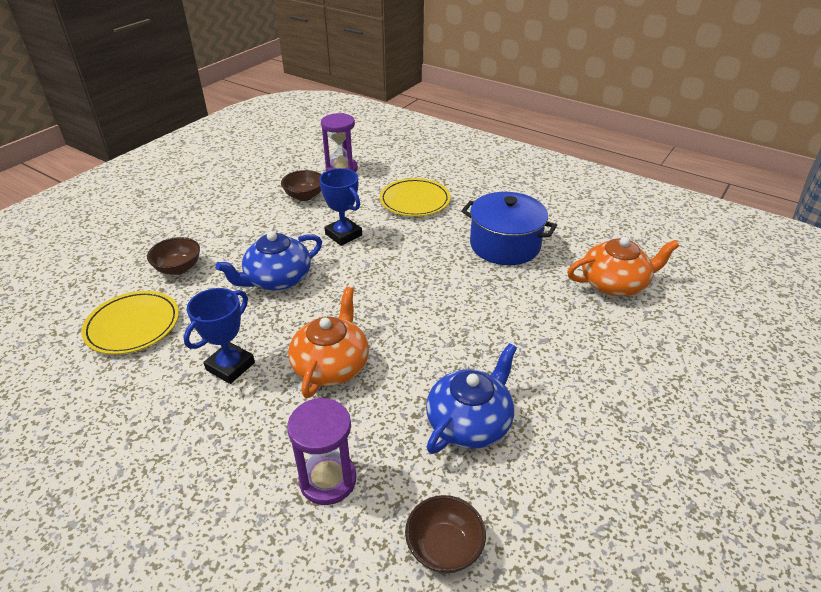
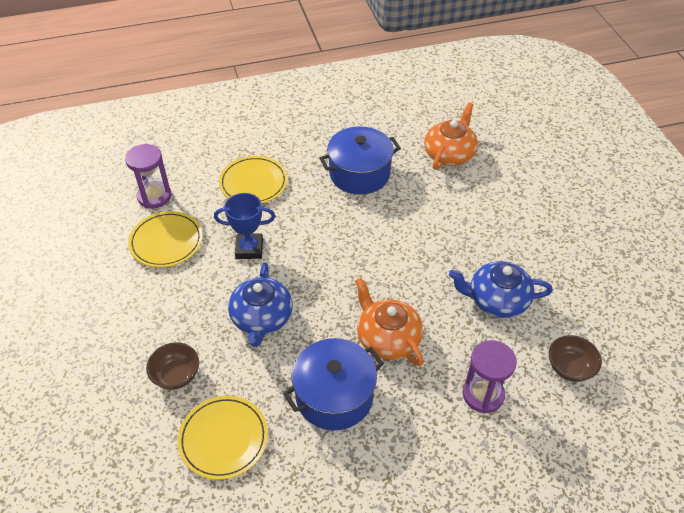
camera: 50 degrees left, 10 degrees up
blue trophy [184,288,255,384] -> blue pot [283,338,384,430]
brown bowl [281,170,321,201] -> yellow plate [128,211,203,268]
blue teapot [426,343,517,454] -> blue teapot turned 75 degrees counterclockwise [449,261,553,318]

